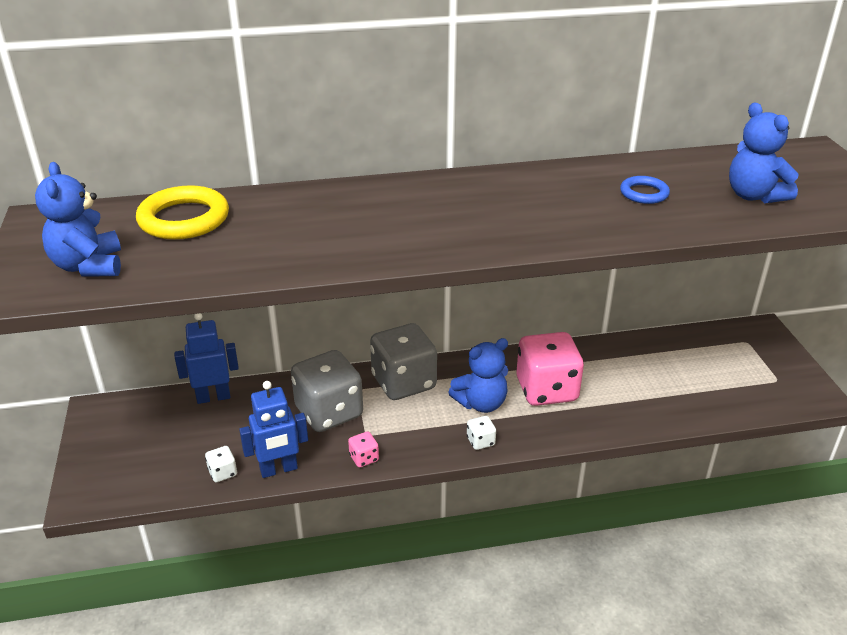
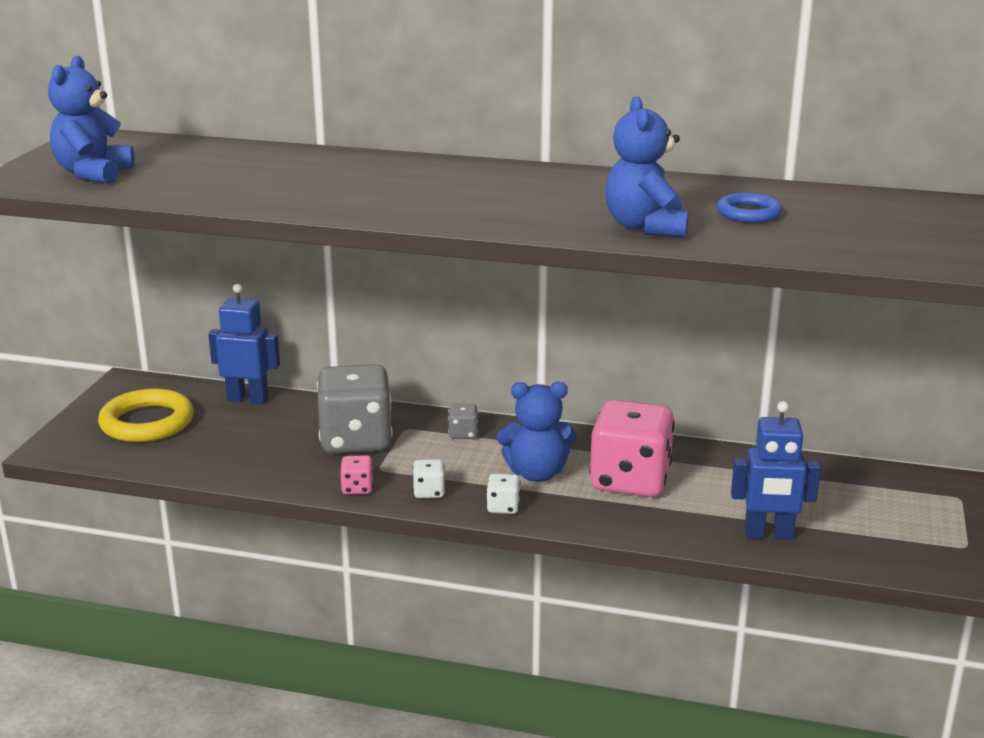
camera: 25 degrees right, 10 degrees down
yellow ring [136,185,229,240] -> yellow ring moved to [98,388,194,442]
white dice [205,446,237,483] -> white dice moved to [413,459,445,498]
blue robot [239,381,308,478] -> blue robot moved to [731,401,821,540]
grey dice [370,323,437,400] -> grey dice [448,404,478,439], size x0.41
blue teddy bear [729,103,799,204] -> blue teddy bear moved to [605,96,688,237]

